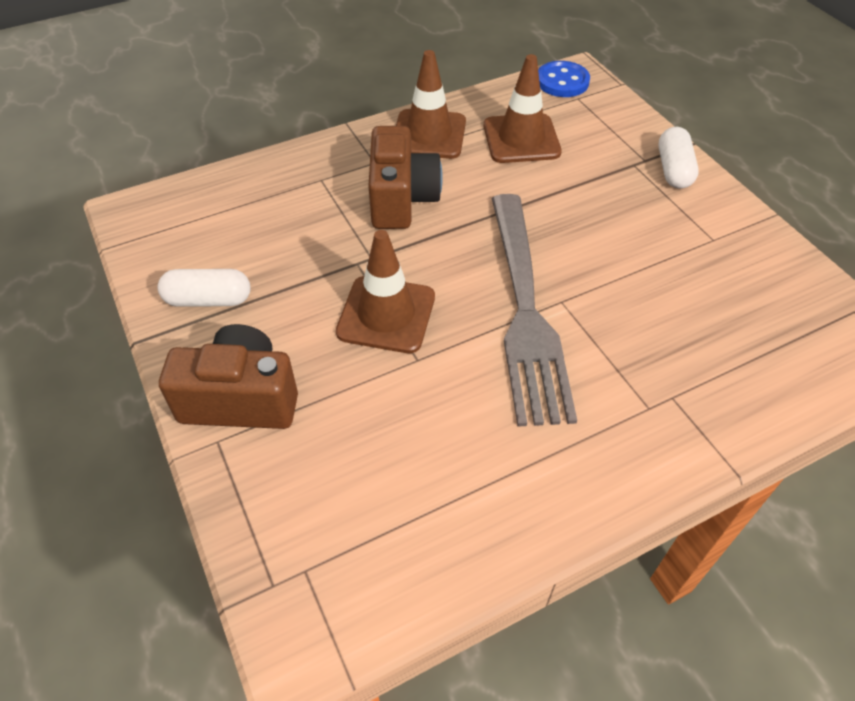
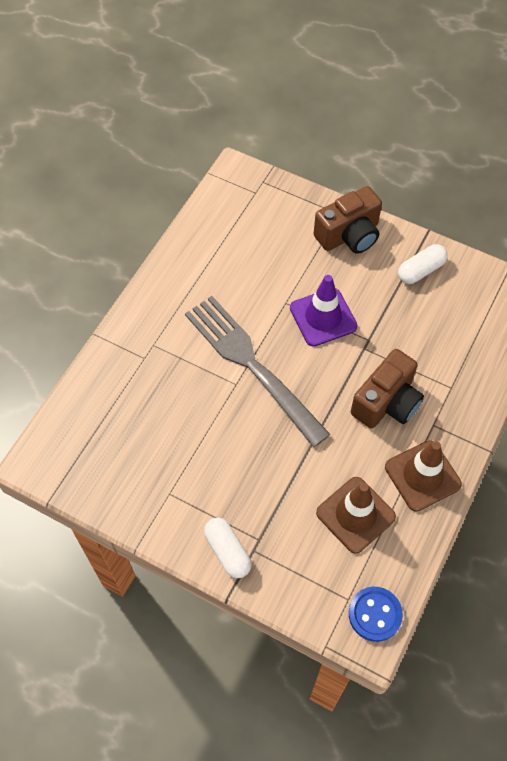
camera: 145 degrees right, 10 degrees up
brown traffic cone [336,230,435,353] -> purple traffic cone [290,275,357,347]
brown camera [369,126,443,229] -> brown camera turned 105 degrees counterclockwise [351,349,424,428]

